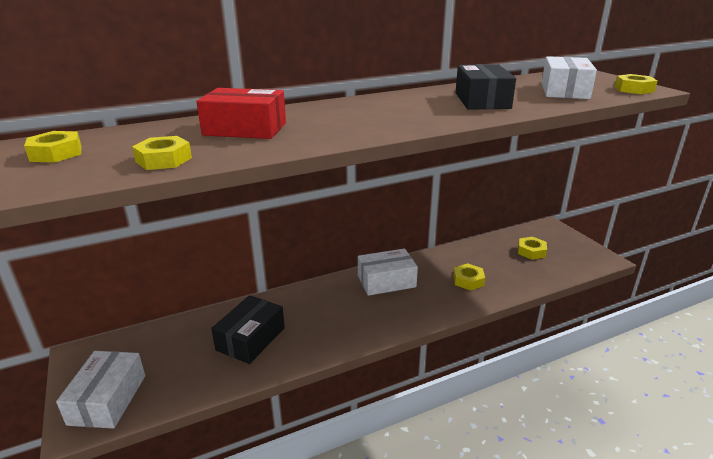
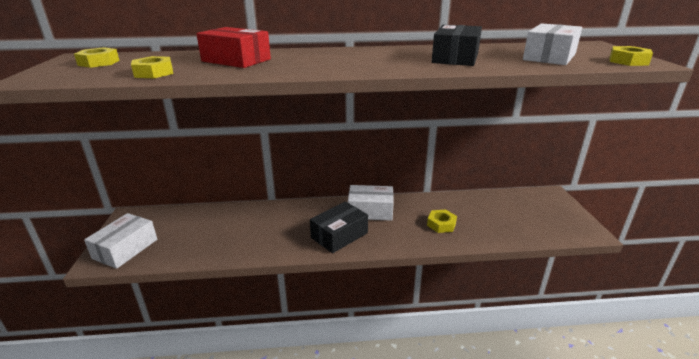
camera: 20 degrees right, 0 degrees up
black box [211,295,285,364] -> black box moved to [310,202,368,253]
yellow nut [518,237,547,260] -> none

